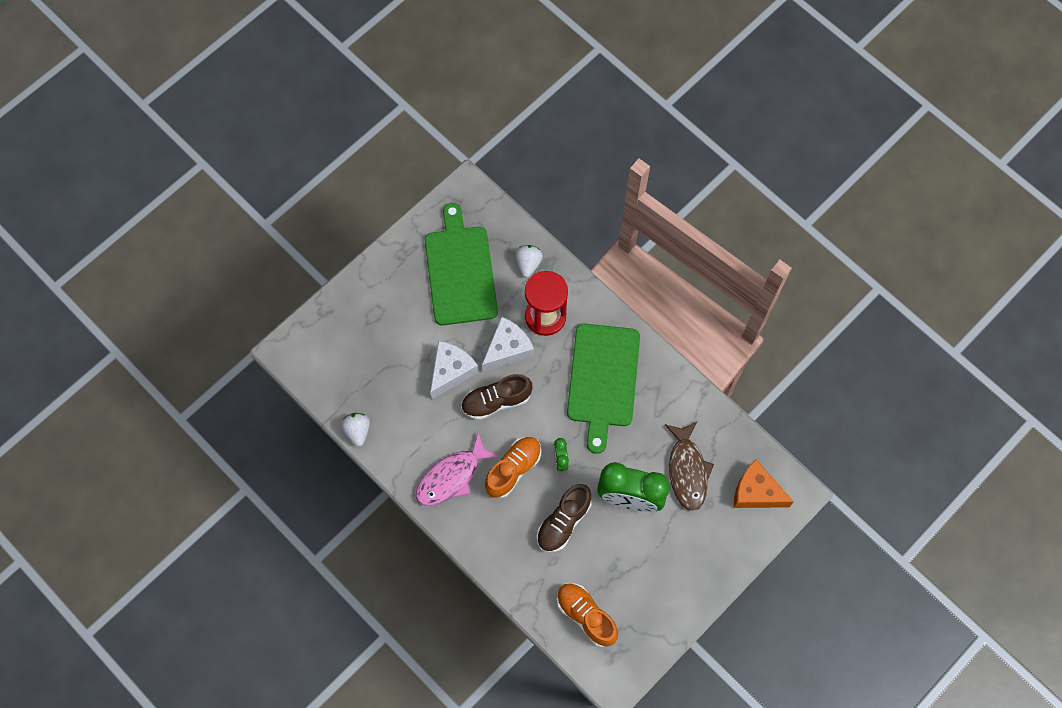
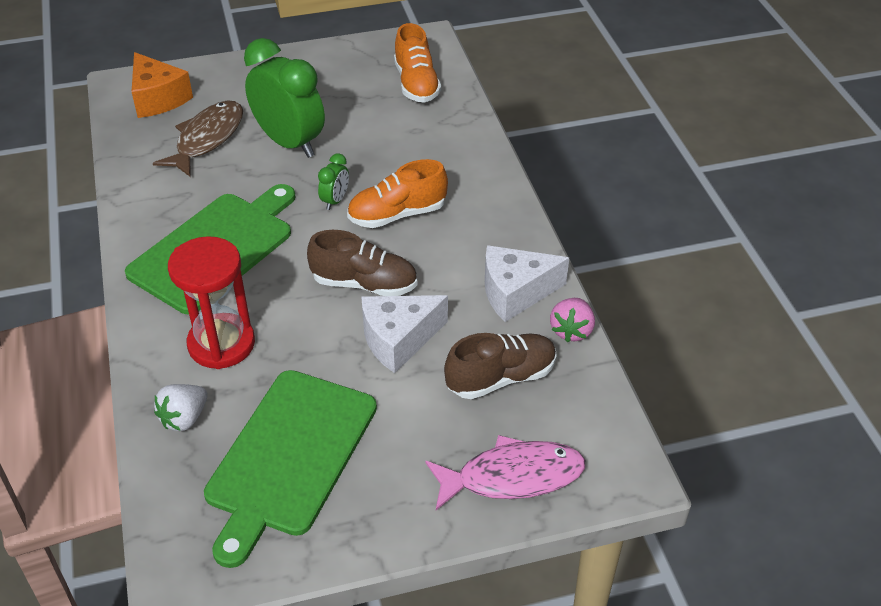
camera: 150 degrees left, 25 degrees down
white strawberry [341,413,370,447] -> pink strawberry [550,298,595,342]
pink fish [416,433,499,506] -> pink fish moved to [425,435,585,510]
white cheese [482,317,534,372] -> white cheese moved to [485,245,569,322]
brown shoe [537,484,591,552] -> brown shoe moved to [444,333,557,399]

